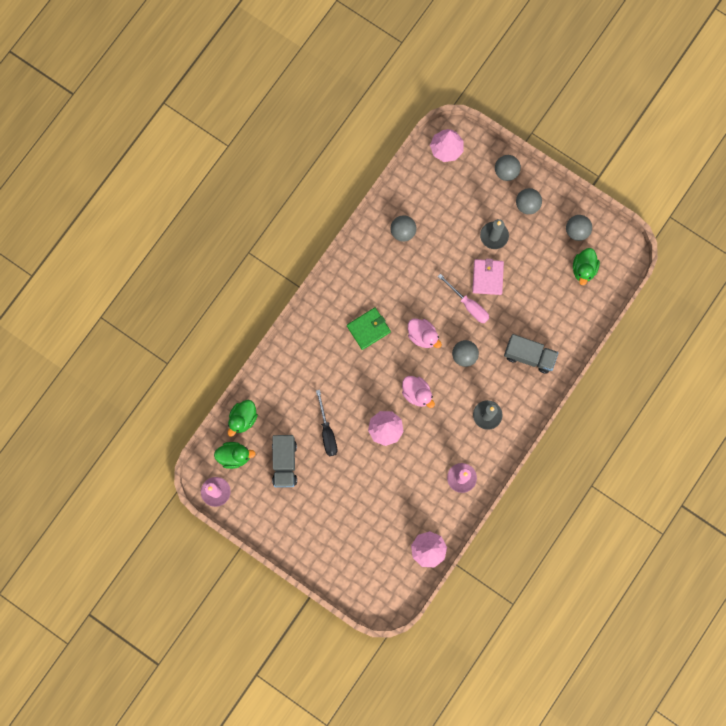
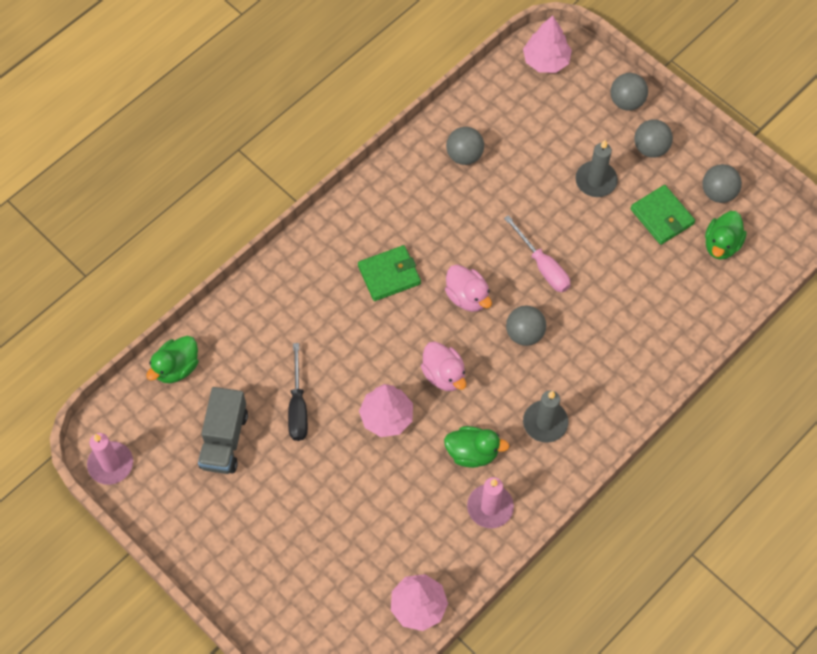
camera: 10 degrees right, 15 degrees down
green duck [214,442,255,469] -> green duck moved to [444,426,509,468]
pink wallet [472,258,504,295] -> none
grey truck [504,334,559,373] -> none
none -> green wallet [630,185,695,245]

